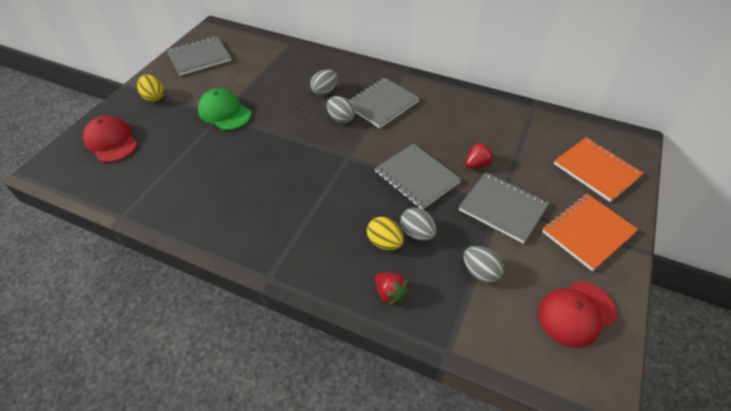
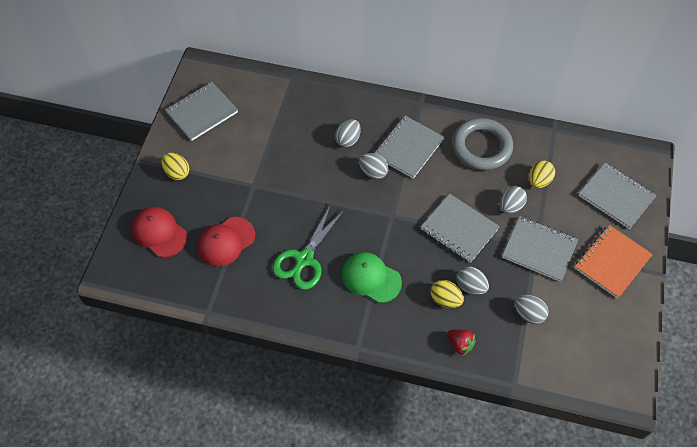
camera: 10 degrees left, 10 degrees up
green cap [198,89,251,130] -> green cap moved to [342,252,402,303]
red strawberry [465,141,494,168] -> grey egg [500,186,527,214]
red cap [538,281,617,348] -> red cap moved to [197,217,255,267]
orange notebook [554,137,644,202] -> grey notebook [579,162,657,229]
none -> green scissors [272,204,345,290]
none -> grey ring [452,118,513,171]
none -> yellow egg [529,160,555,188]

